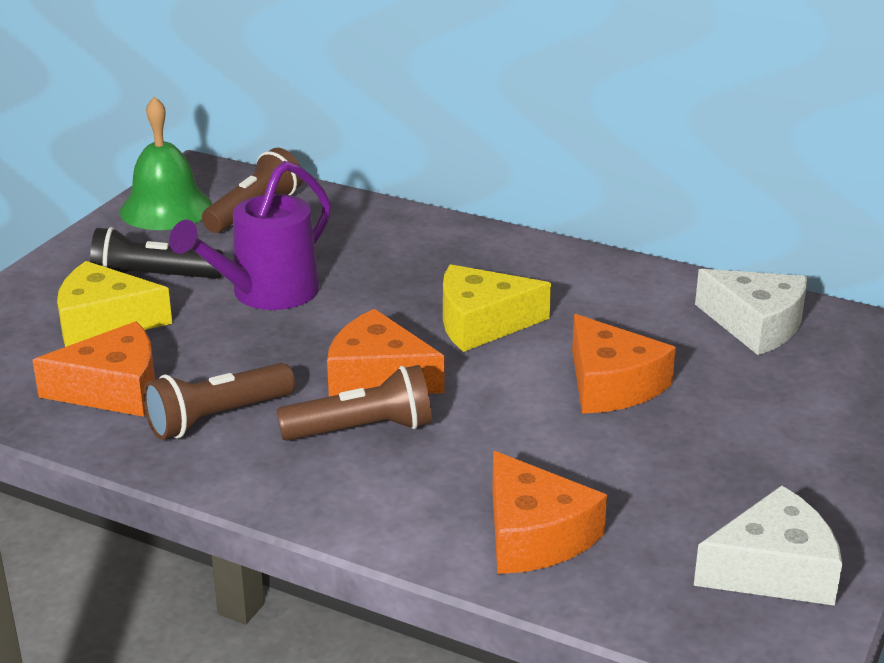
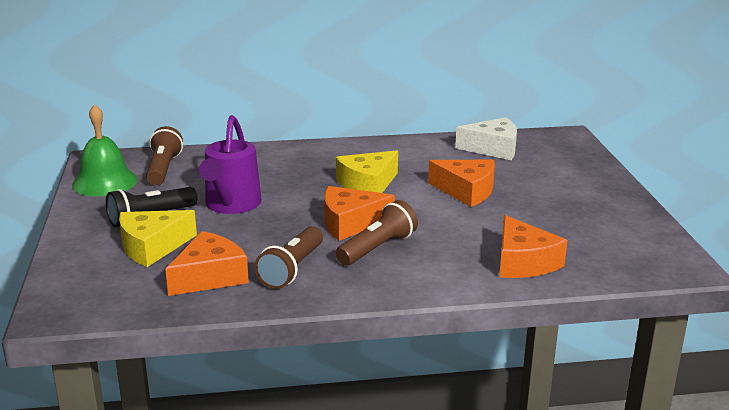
camera: 35 degrees left, 5 degrees down
orange cheese [492,451,607,574] -> orange cheese turned 45 degrees clockwise [499,215,568,278]
white cheese [694,485,842,606] -> none

